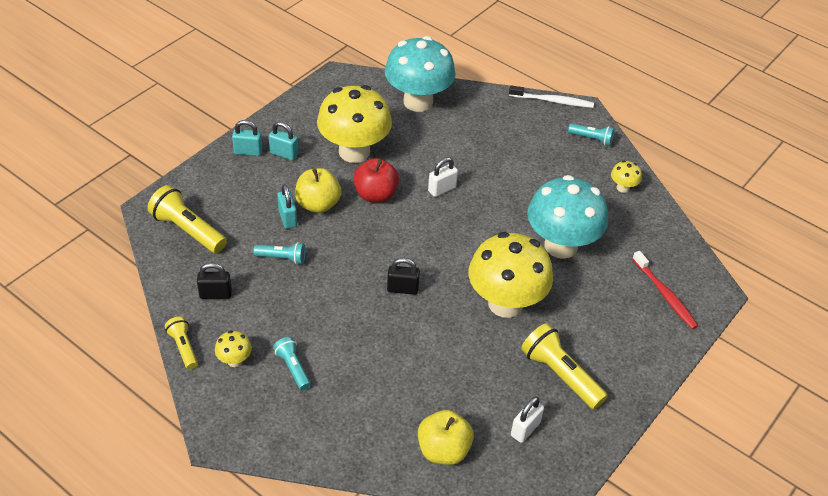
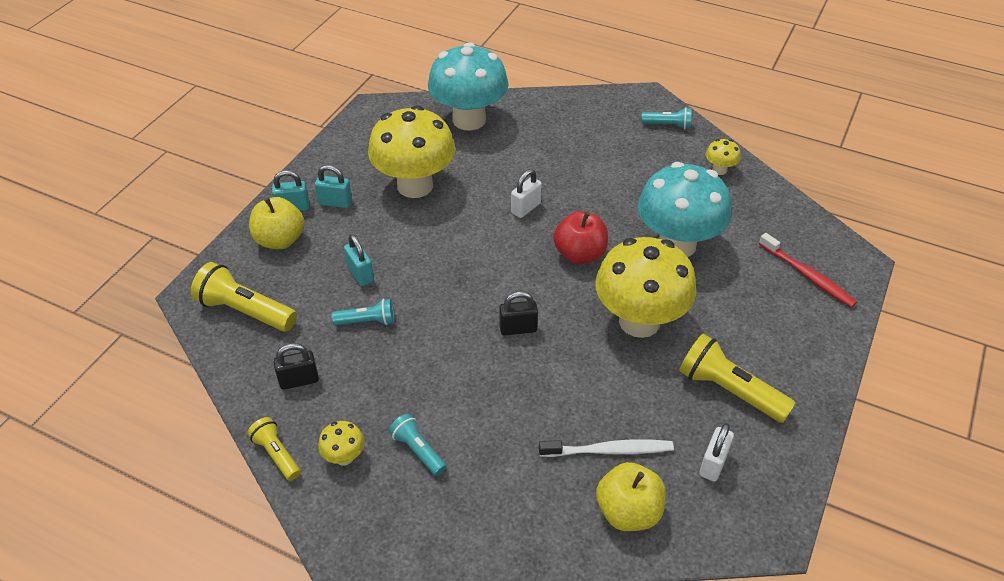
camera: 10 degrees left, 0 degrees up
yellow apple [295,168,341,213] -> yellow apple moved to [249,197,304,249]
red apple [353,158,399,202] -> red apple moved to [553,211,608,264]
white toothbrush [509,85,594,108] -> white toothbrush moved to [539,439,674,457]

